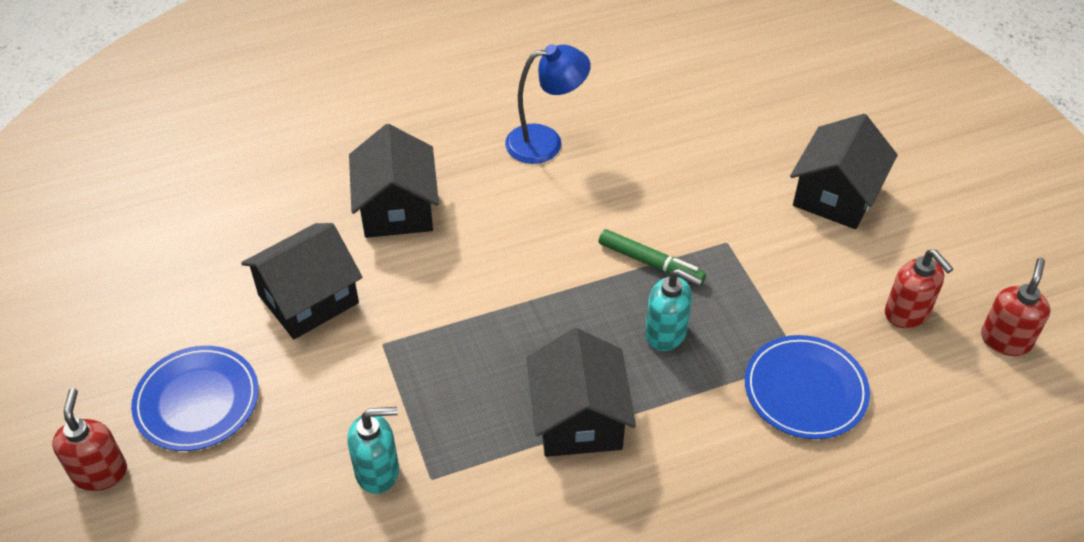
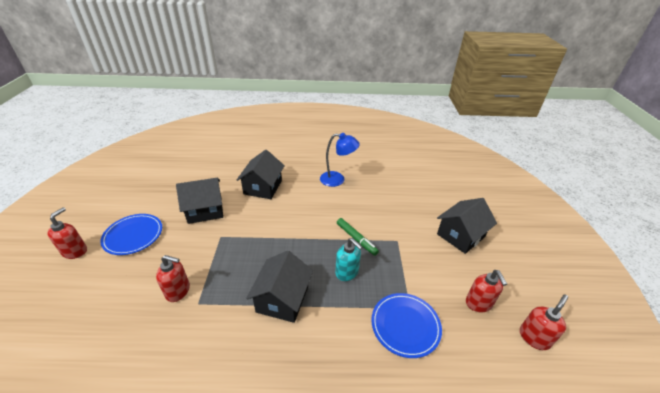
camera: 20 degrees right, 10 degrees down
turquoise soap dispenser [348,407,399,494] -> red soap dispenser [156,255,190,302]

